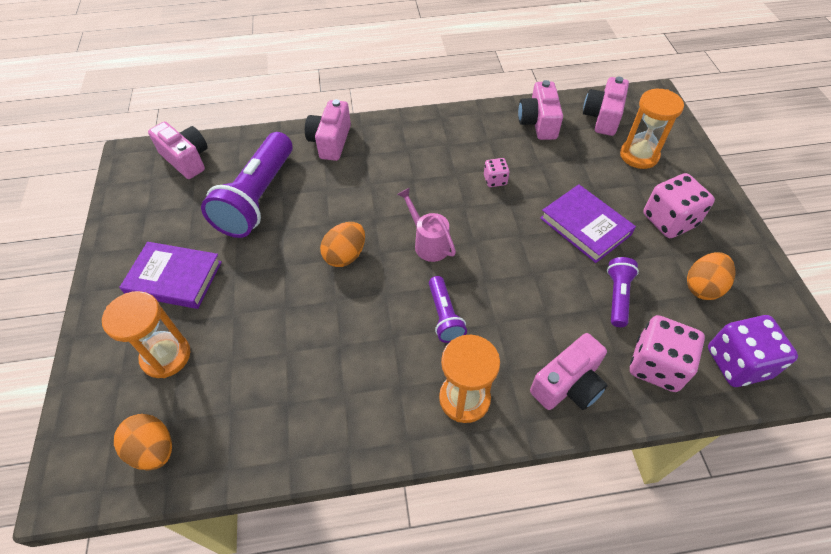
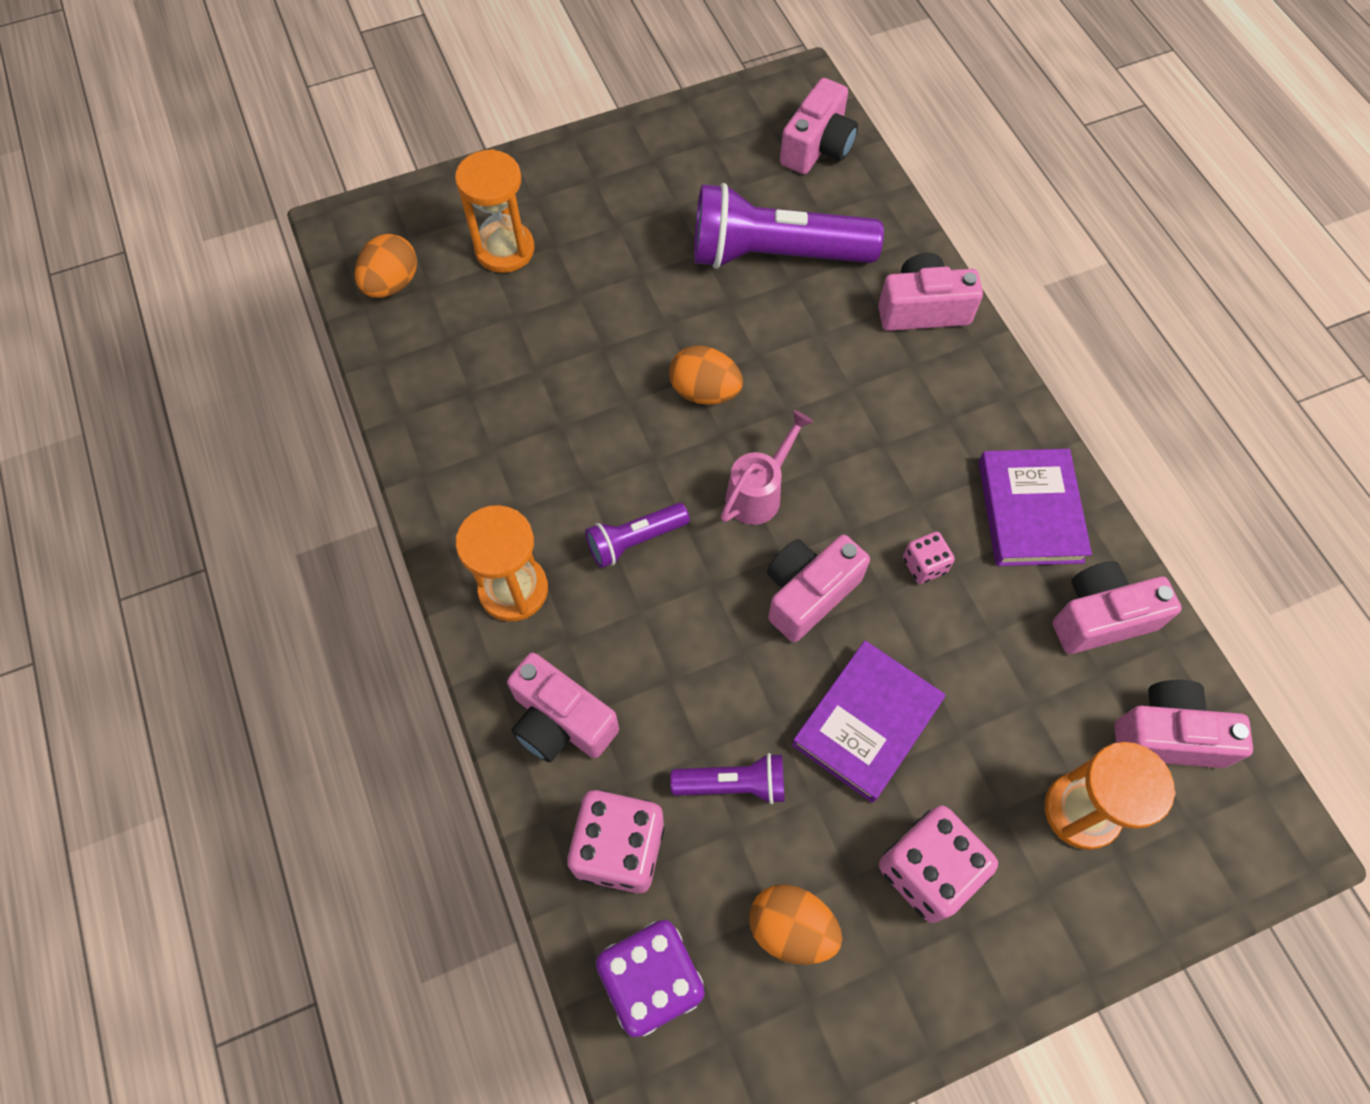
camera: 75 degrees right, 10 degrees up
purple book [119,242,222,309] -> purple book moved to [978,449,1092,566]
none -> pink camera [767,535,870,642]

